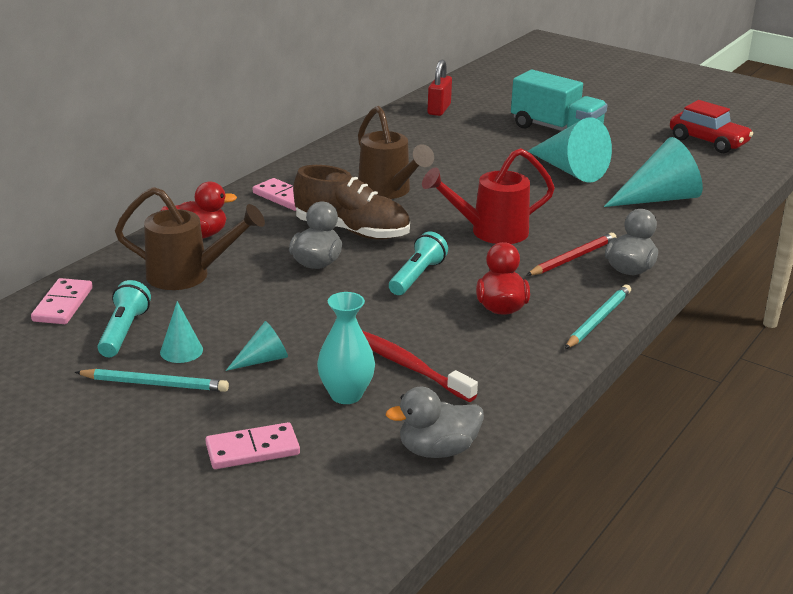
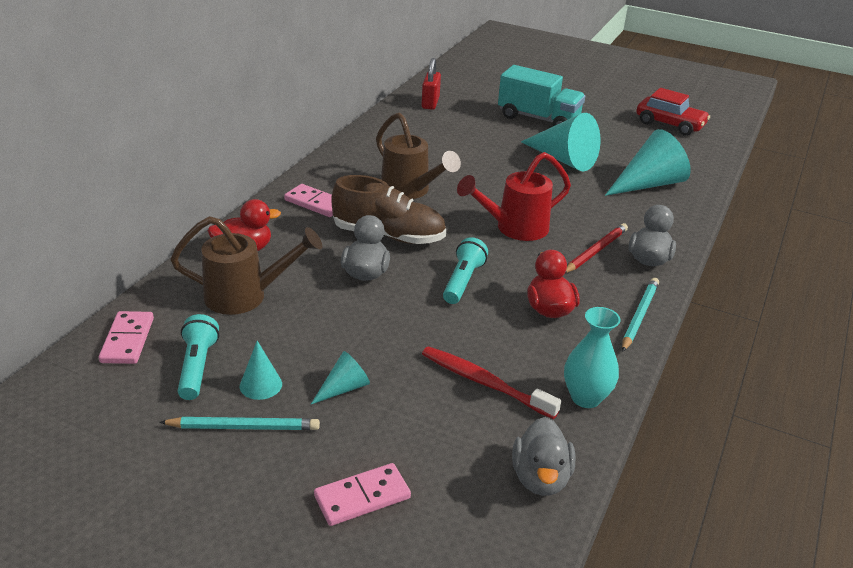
camera: 10 degrees left, 5 degrees up
turquoise vase [317,292,375,404] -> turquoise vase moved to [564,307,620,408]
grey duck [386,387,484,458] -> grey duck turned 60 degrees counterclockwise [512,417,576,496]

